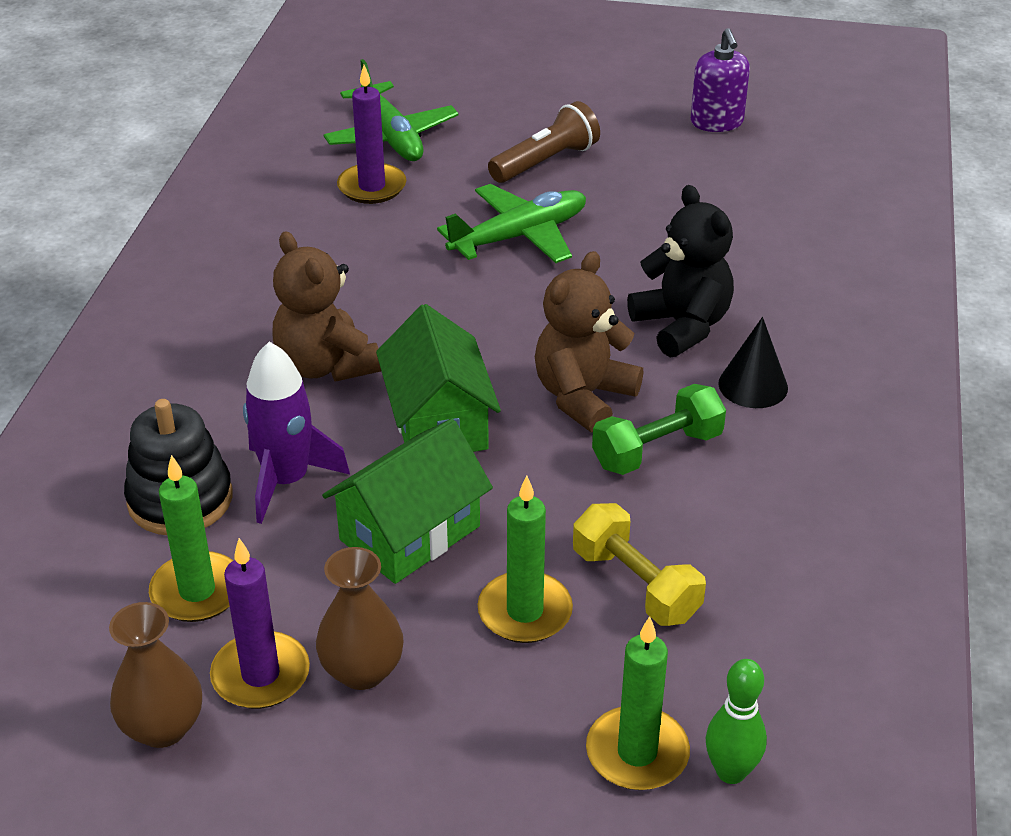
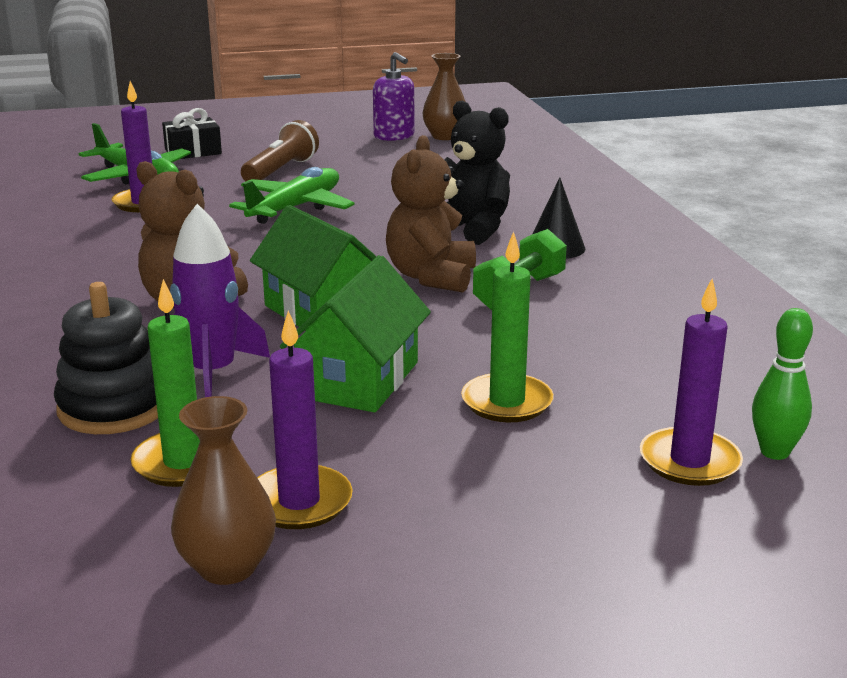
camera: 25 degrees left, 15 degrees down
brown vase [316,547,403,690] -> brown vase moved to [422,53,466,140]
yellow dumbbell [573,503,706,626] -> none
green candle [586,616,690,790] -> purple candle [640,279,743,486]
none -> black gift [162,108,222,159]

